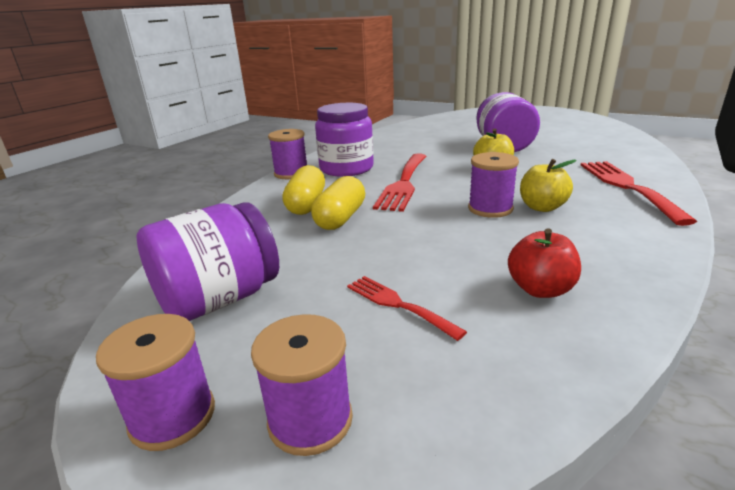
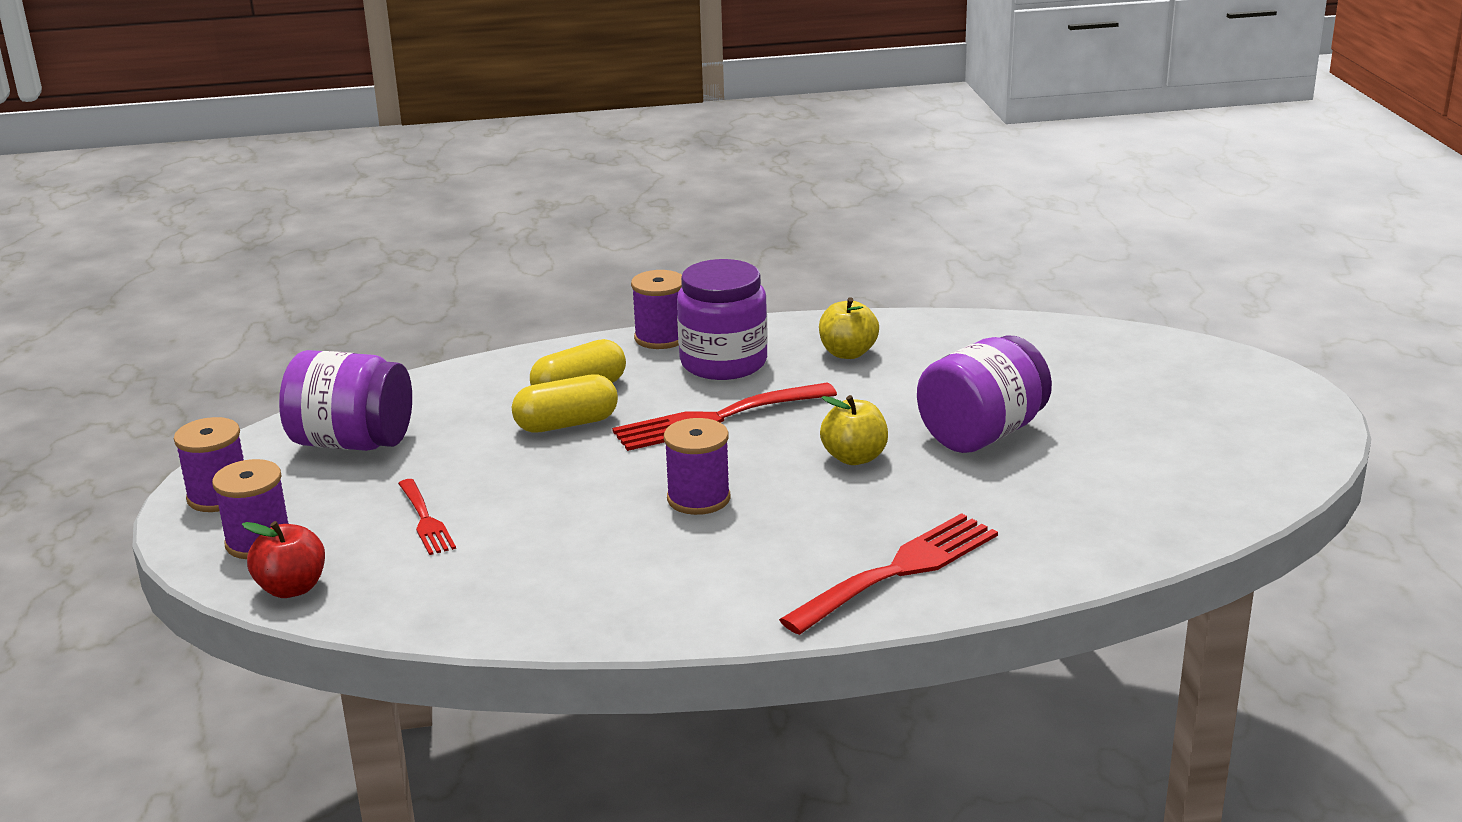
camera: 50 degrees right, 0 degrees up
red fork [347,276,467,341] -> red fork turned 150 degrees clockwise [398,479,456,555]
red apple [508,229,581,298] -> red apple moved to [242,521,325,598]
yellow apple [520,159,577,212] -> yellow apple moved to [819,297,879,359]

